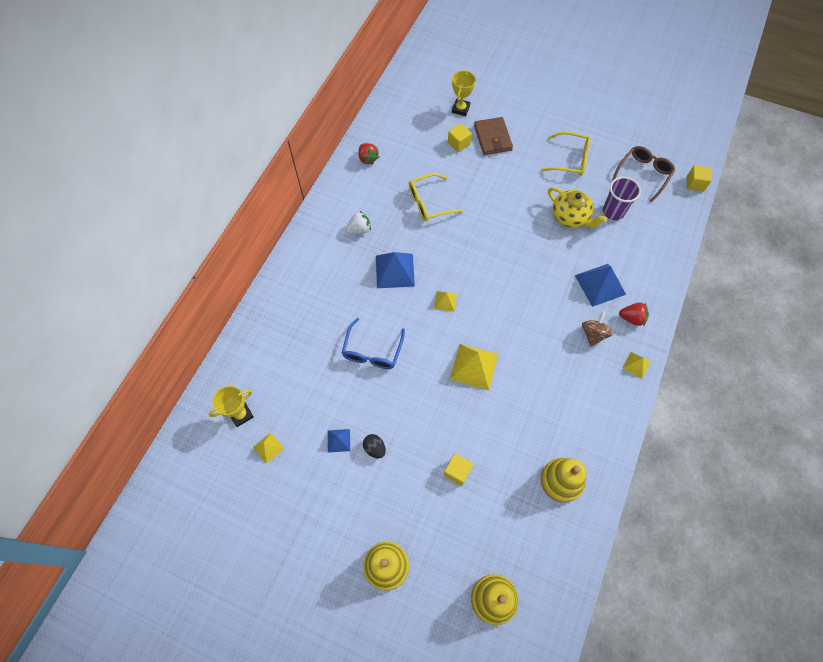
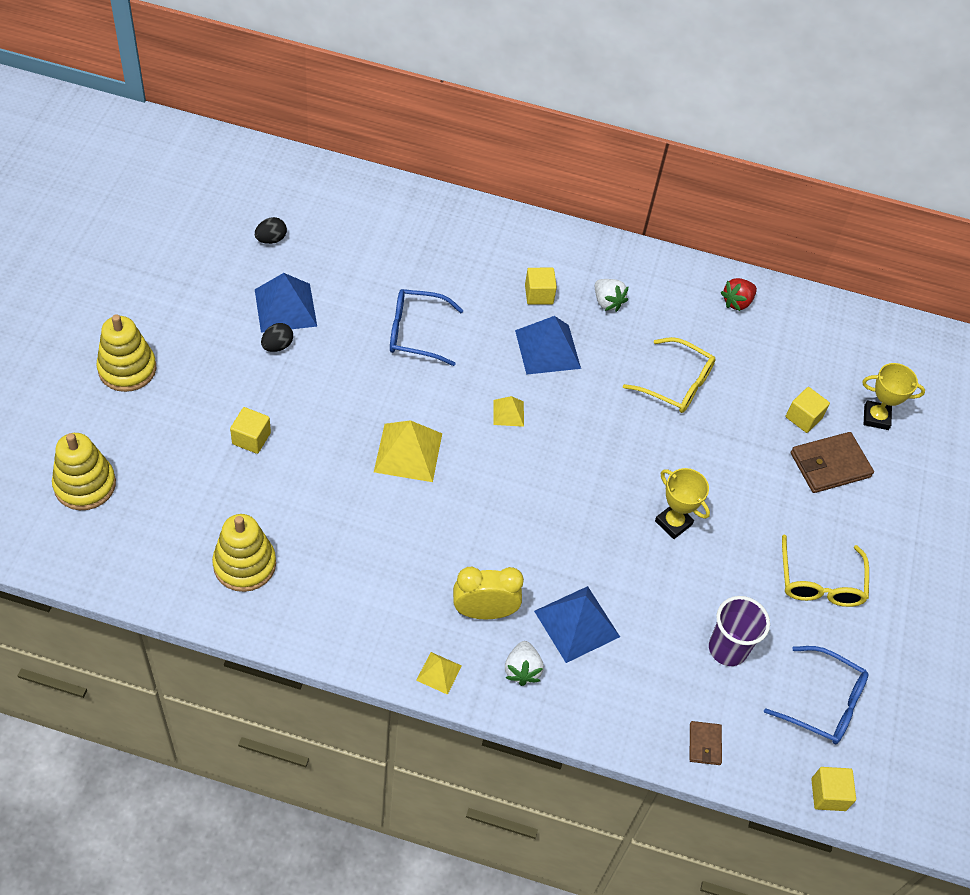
camera: 75 degrees right, 10 degrees down
yellow trophy [209,386,254,427] -> yellow trophy moved to [655,468,710,539]
yellow pyramid [253,433,284,464] -> black egg [255,217,287,244]
blue pyramid [328,429,350,453] -> blue pyramid [255,273,317,333], size x1.89
yellow glasses [409,173,464,221] -> yellow glasses turned 150 degrees clockwise [623,337,716,413]
yellow teapot [548,187,607,228] -> none
brown spinning top [582,311,613,347] -> yellow clock [453,567,524,619]
brown glasses [612,146,675,202] -> blue glasses [764,646,868,744]
red strawberry [619,303,649,326] -> white strawberry [505,641,544,686]
none -> yellow cube [525,268,557,305]
none -> brown wallet [690,721,722,765]

